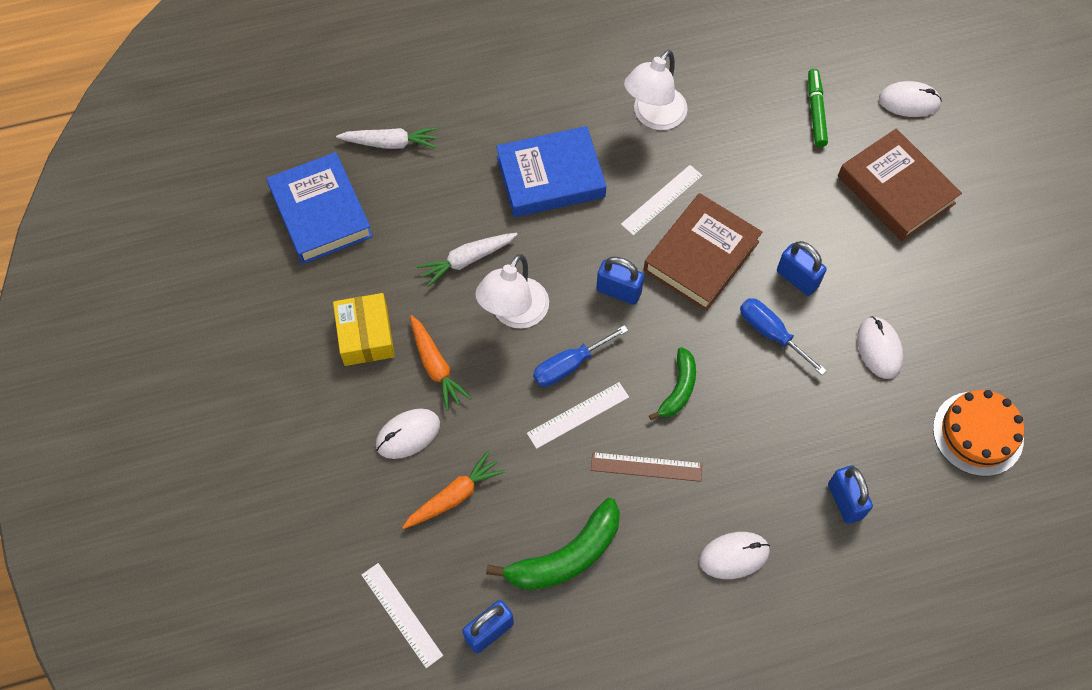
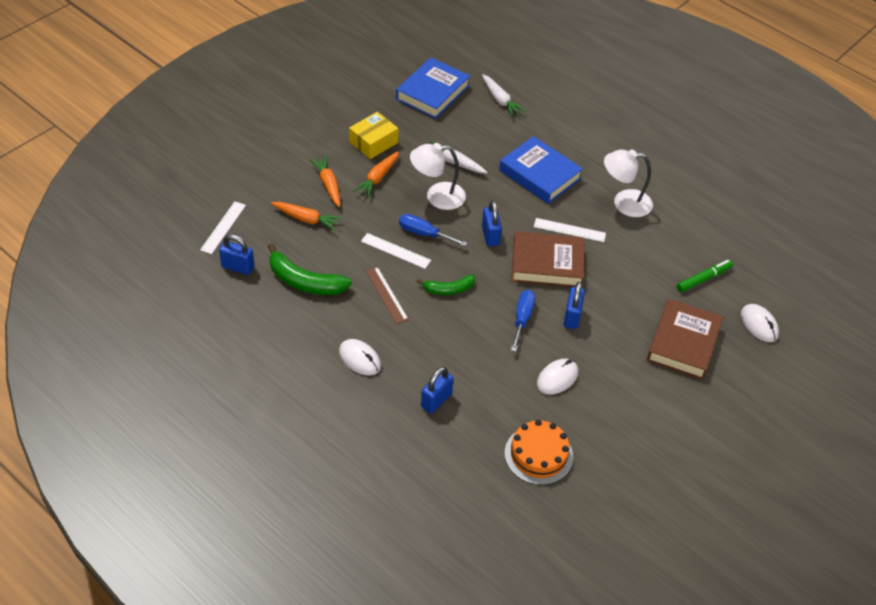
camera: 55 degrees right, 15 degrees down
white mouse [376,409,440,459] -> orange carrot [309,155,340,207]

